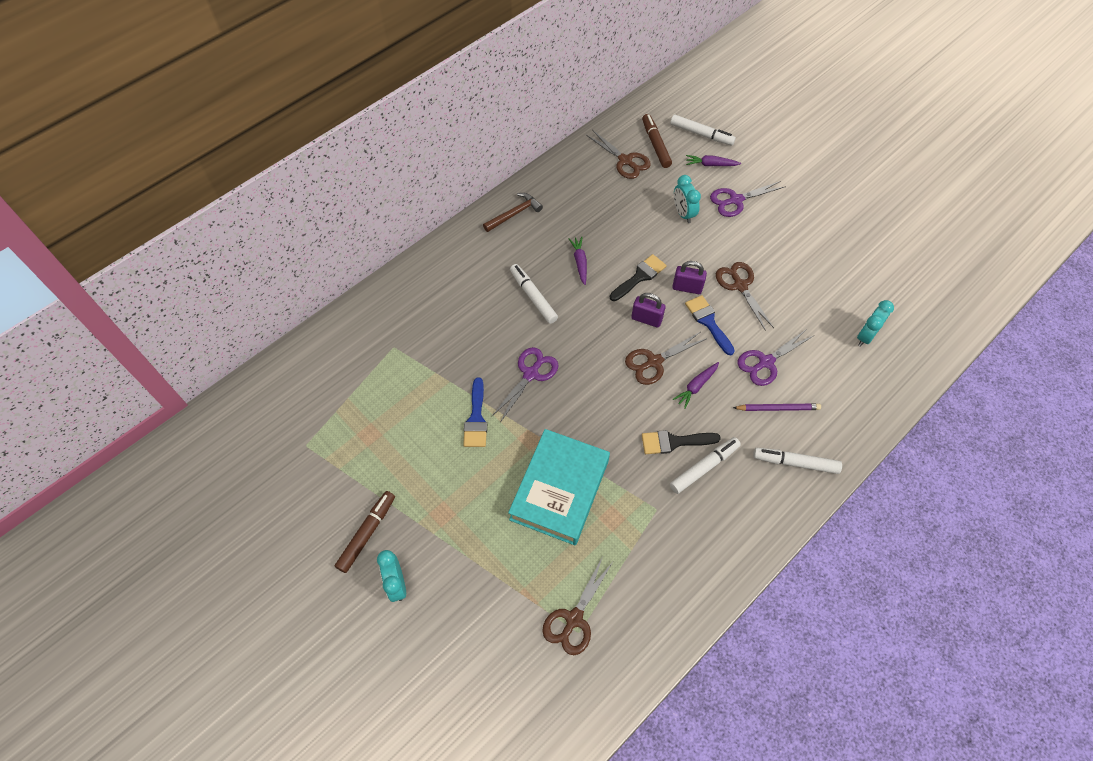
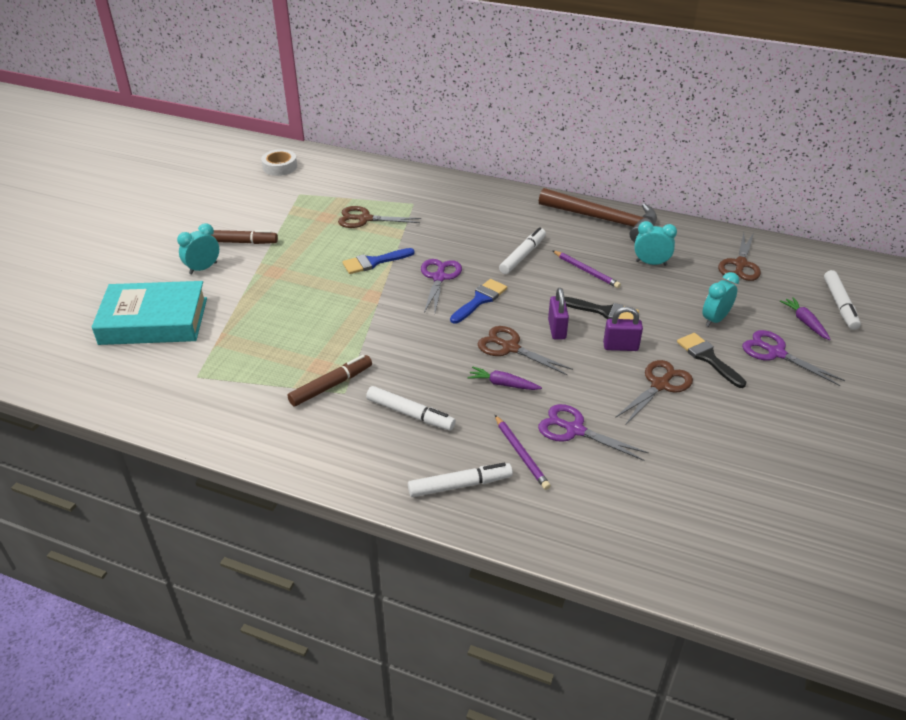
camera: 65 degrees right, 20 degrees down
brown hammer [483,193,543,232] -> brown hammer [539,188,657,242], size x1.87
purple scissors [492,347,558,421] -> purple scissors turned 90 degrees counterclockwise [421,259,462,313]
turquoise book [508,429,610,545] -> turquoise book moved to [92,281,207,345]
brown scissors [542,556,613,655] -> brown scissors moved to [338,206,421,228]
purple carrot [569,237,587,285] -> purple pencil [552,250,621,288]
brown marker [642,114,672,168] -> brown marker moved to [288,355,372,406]
black brush [642,430,721,454] -> black brush moved to [677,333,746,388]
purple padlock [672,261,707,294] -> purple padlock turned 75 degrees counterclockwise [603,307,643,351]
blue brush [685,295,735,355] -> blue brush moved to [450,279,507,324]
white marker [753,448,842,474] -> white marker turned 90 degrees clockwise [408,463,513,497]
turquoise clock [857,300,894,347] -> turquoise clock moved to [634,221,677,266]
none -> white tape [261,149,297,176]

